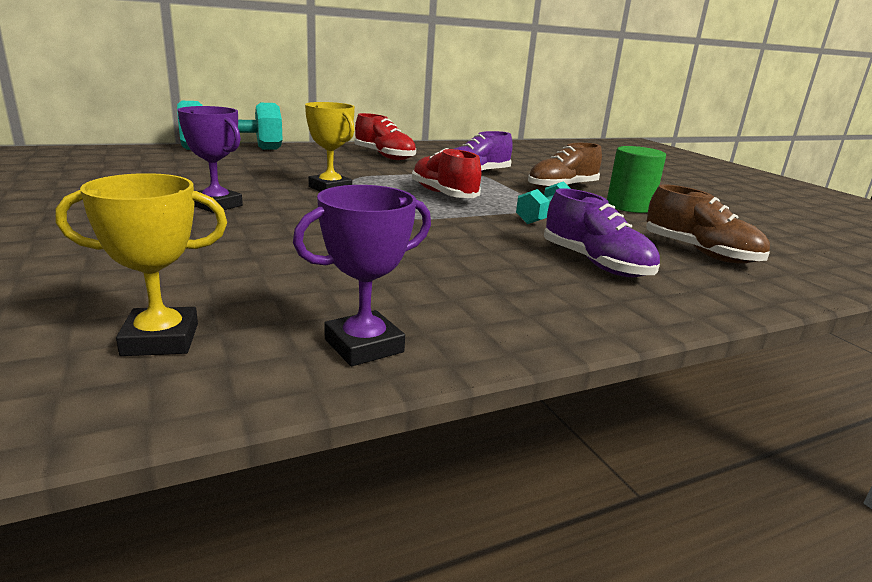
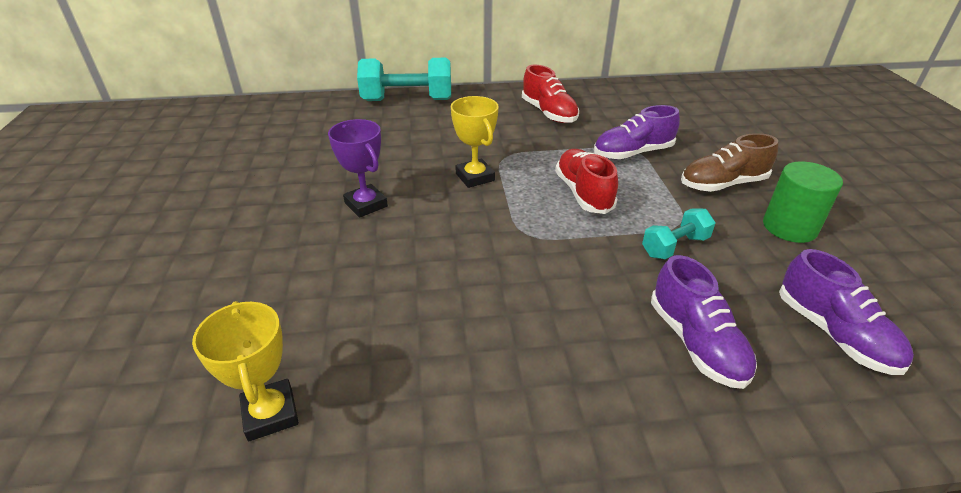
camera: 20 degrees right, 15 degrees up
yellow trophy [55,173,227,356] -> yellow trophy turned 60 degrees clockwise [192,301,299,441]
purple trophy [293,185,431,366] -> none
brown shoe [646,184,770,264] -> purple shoe [779,249,914,375]

